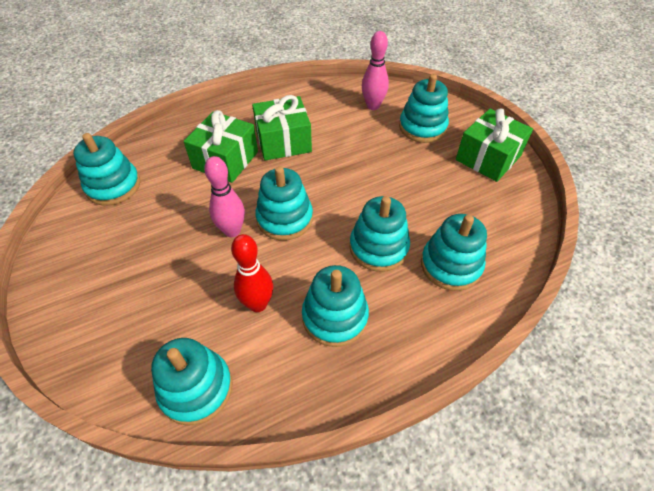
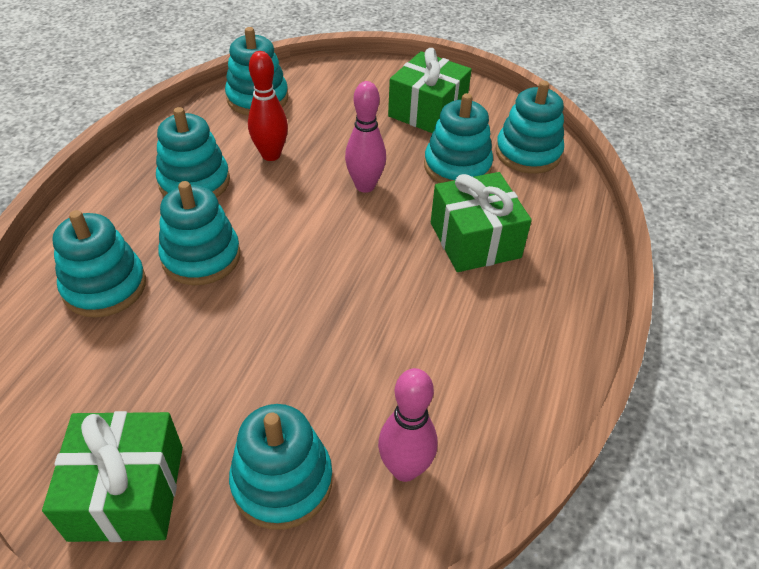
camera: 135 degrees right, 5 degrees down
green gift [252,95,312,161] -> green gift moved to [388,48,472,133]
turquoise stacking toy [255,166,313,240] -> turquoise stacking toy moved to [424,93,493,183]

